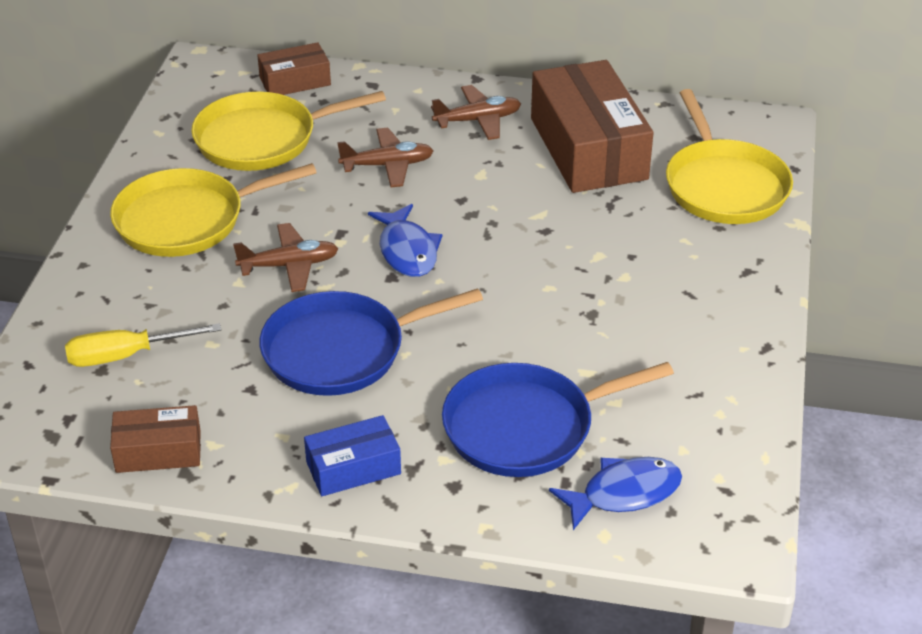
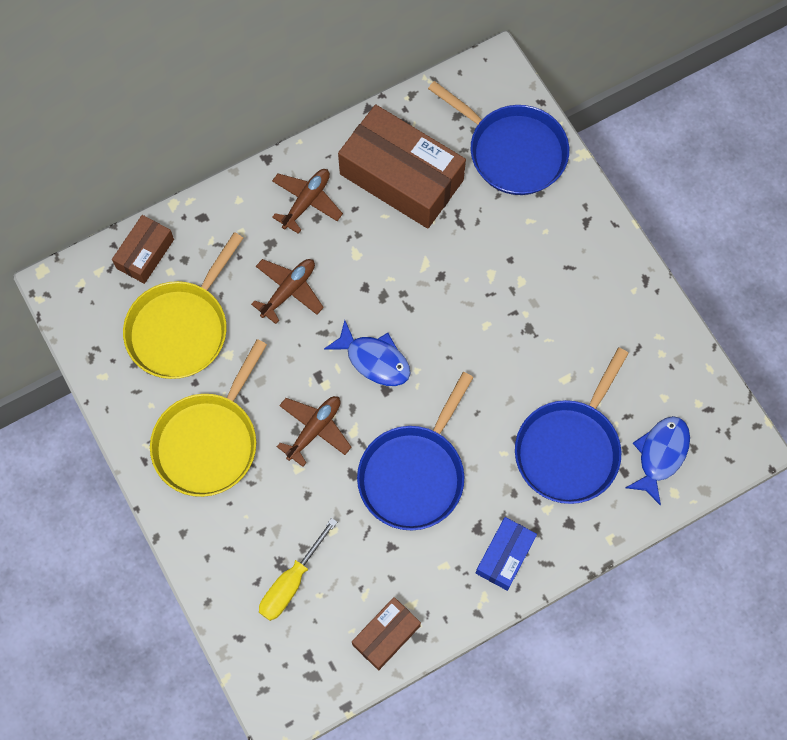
camera: 40 degrees left, 30 degrees up
yellow pan [666,89,793,224] -> blue pan [428,81,569,195]

